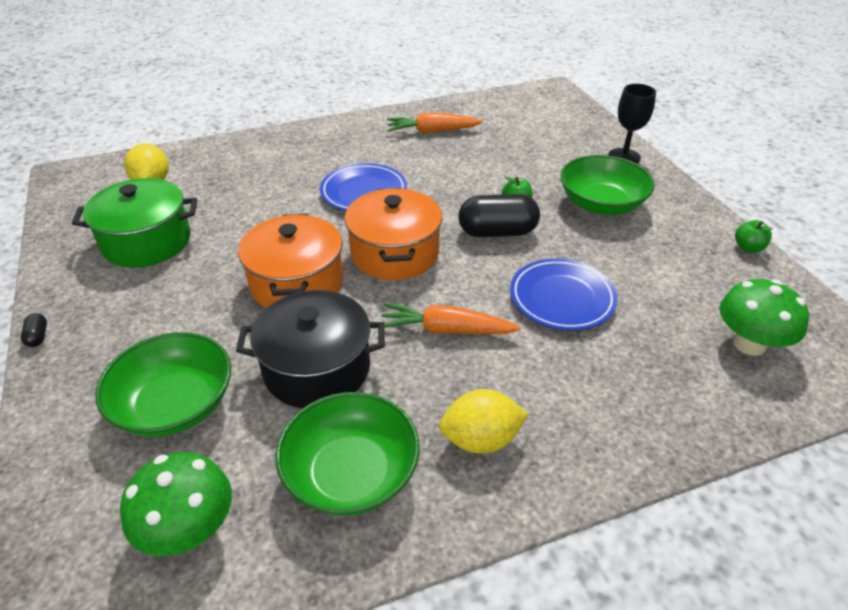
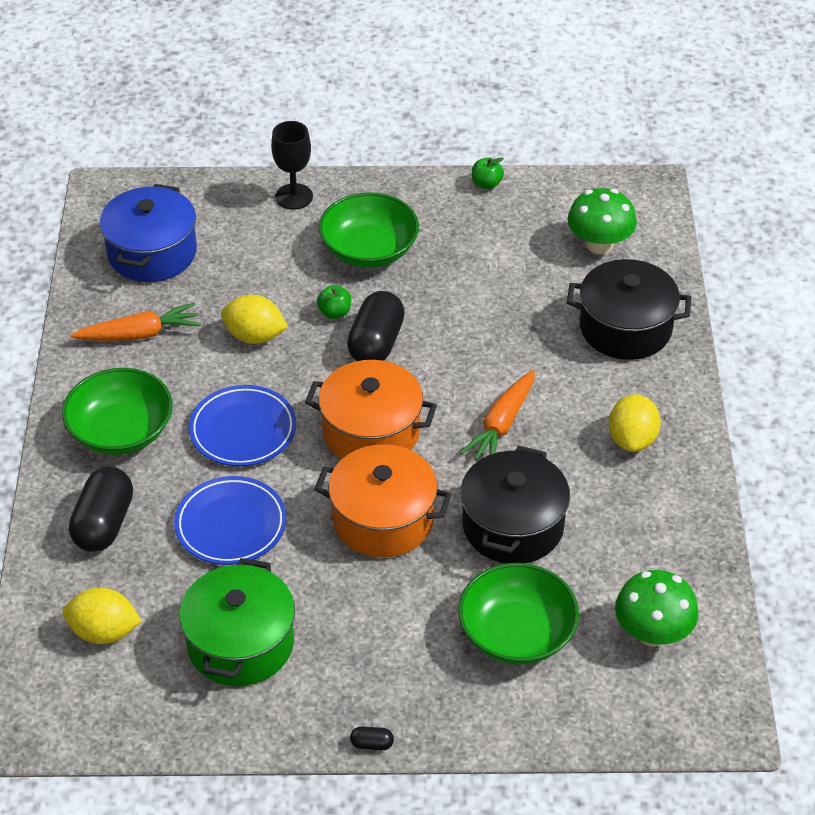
camera: 70 degrees left, 5 degrees up
green bowl [275,392,420,516] -> green bowl moved to [62,368,173,455]
orange carrot [387,113,483,133] -> orange carrot turned 120 degrees counterclockwise [70,303,201,341]
blue plate [510,258,618,330] -> blue plate moved to [174,476,287,565]
none -> black capsule [69,467,133,552]
none -> blue pot [100,184,197,282]
none -> yellow lemon [221,295,288,344]
none -> black pot [567,259,691,360]

